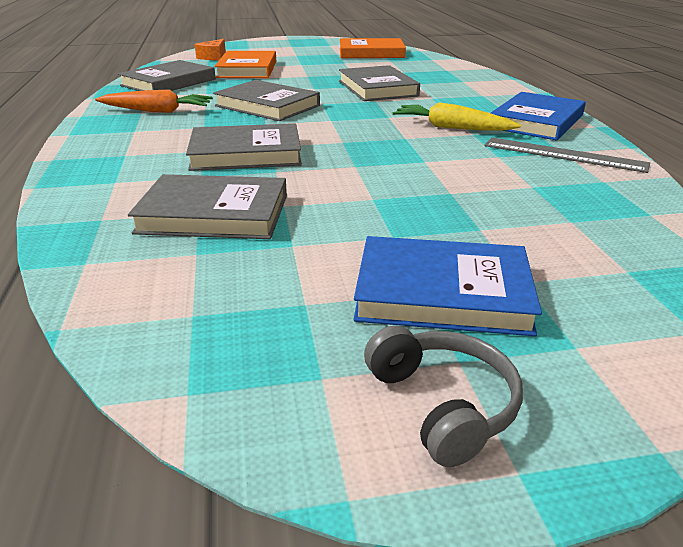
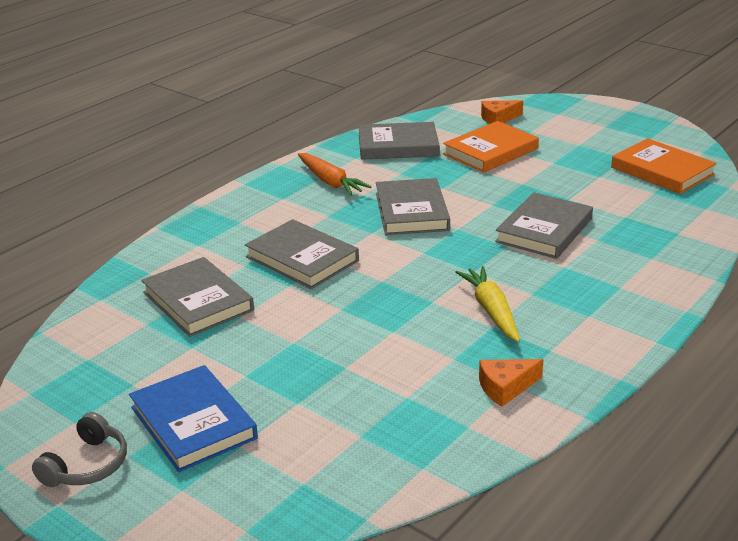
camera: 50 degrees right, 0 degrees up
grey ruler [484,137,650,173] -> orange cheese [479,359,544,407]
blue book [491,92,586,141] -> none

